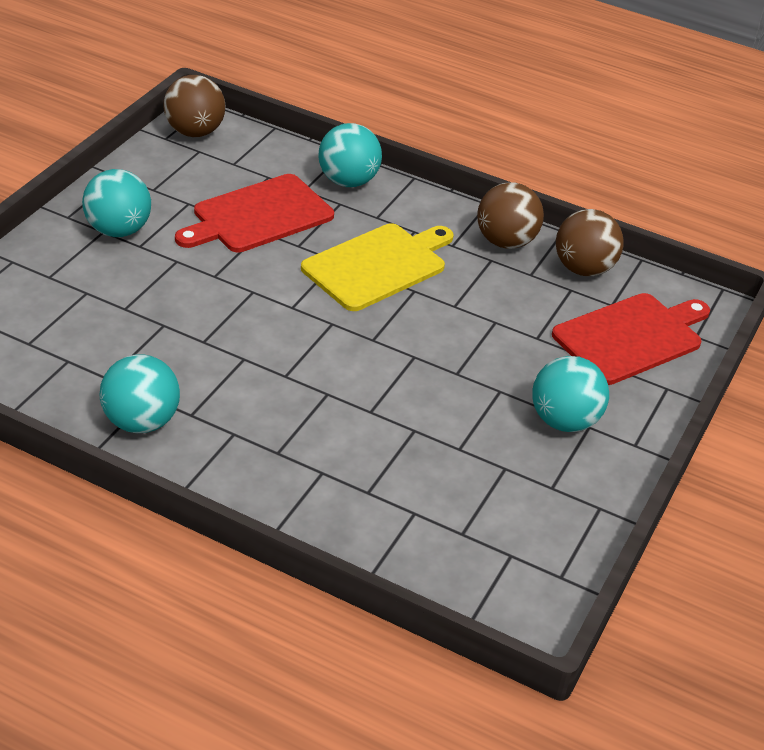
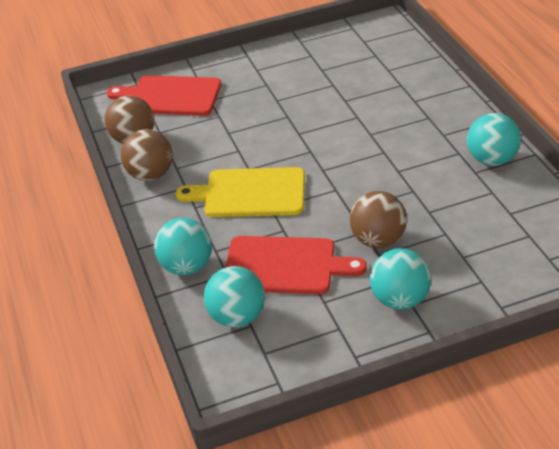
camera: 130 degrees left, 0 degrees up
brown ball [163,75,225,137] -> brown ball moved to [350,191,407,248]
turquoise ball [532,356,609,432] -> turquoise ball moved to [204,266,265,327]

